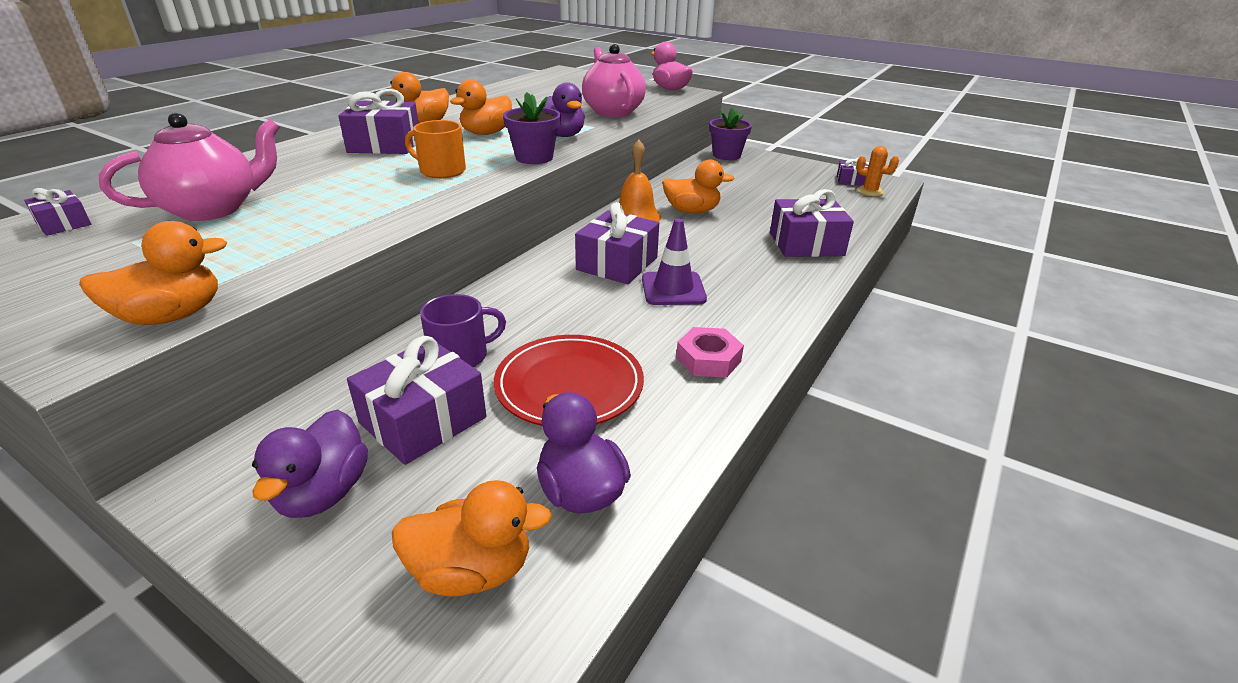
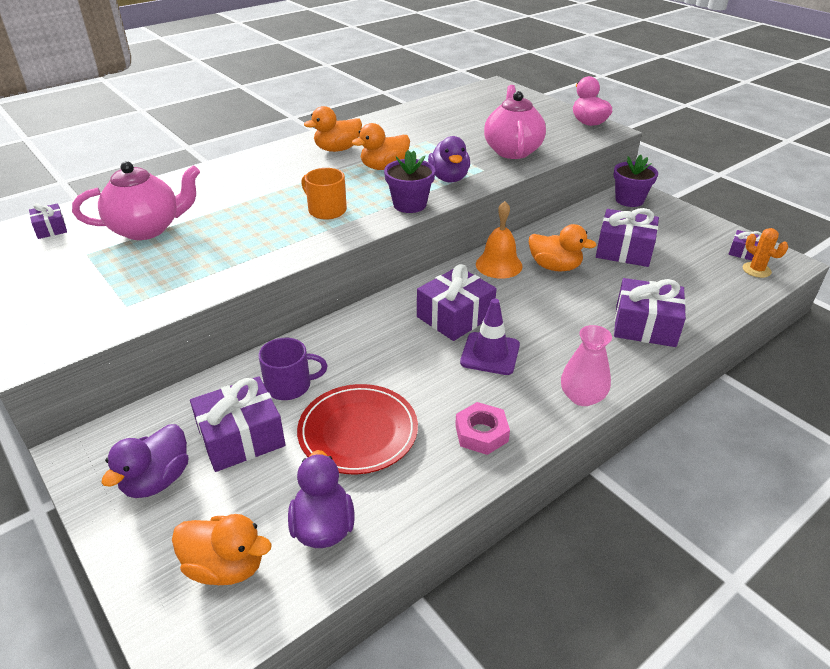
camera: 20 degrees right, 5 degrees up
orange duck [79,221,228,325] -> none
purple gift [338,89,419,154] -> purple gift moved to [596,208,659,267]
none -> pink vase [561,325,612,406]

